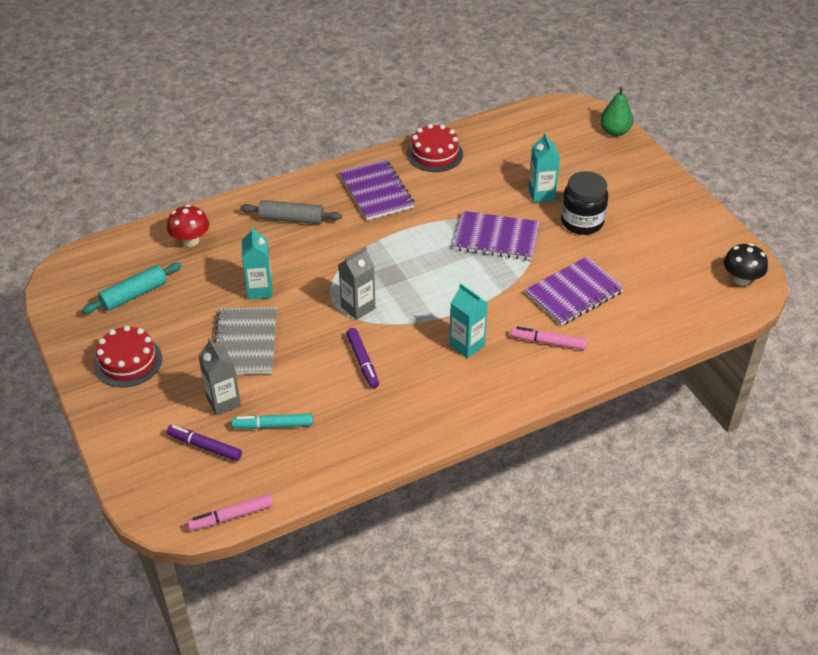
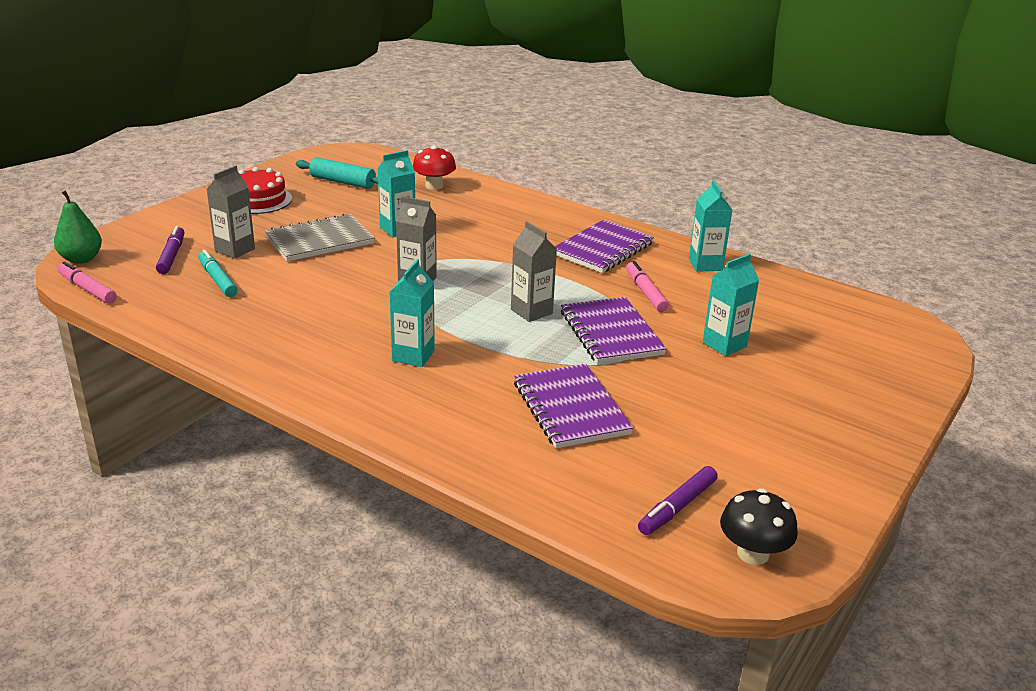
camera: 60 degrees right, 15 degrees down
grey rolling pin [240,200,342,224] -> none
purple marker [346,328,379,388] -> purple marker moved to [638,466,717,535]
red cake [407,124,463,172] -> turquoise carton [689,180,732,272]
pink marker [511,327,587,350] -> pink marker moved to [626,261,669,312]
purple notebook [525,257,624,326] -> purple notebook turned 45 degrees clockwise [514,364,633,448]
black jar [561,171,608,235] -> none
green pear [600,87,633,136] -> green pear moved to [54,190,102,264]
none -> grey carton [511,221,557,322]

